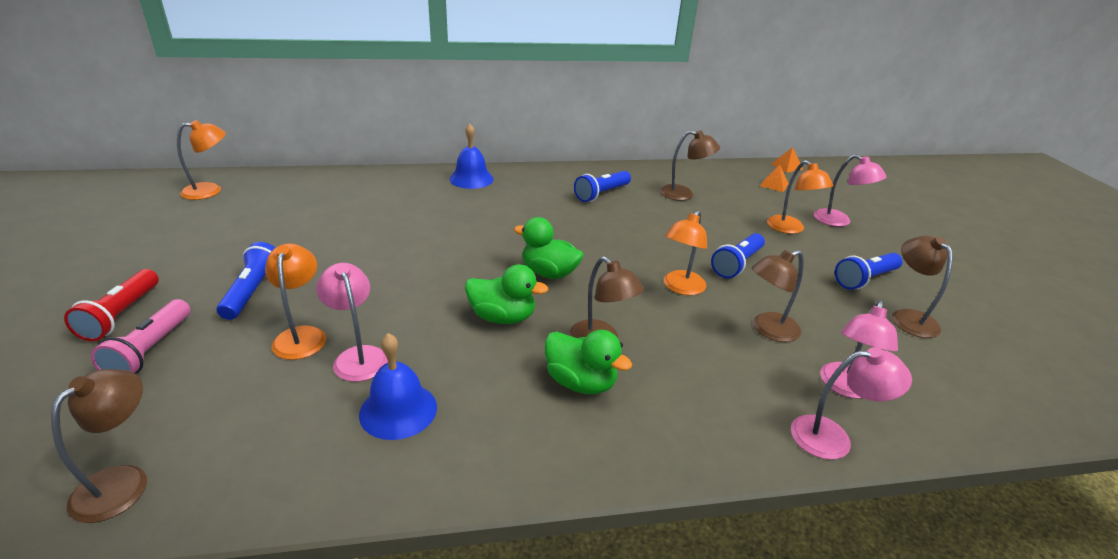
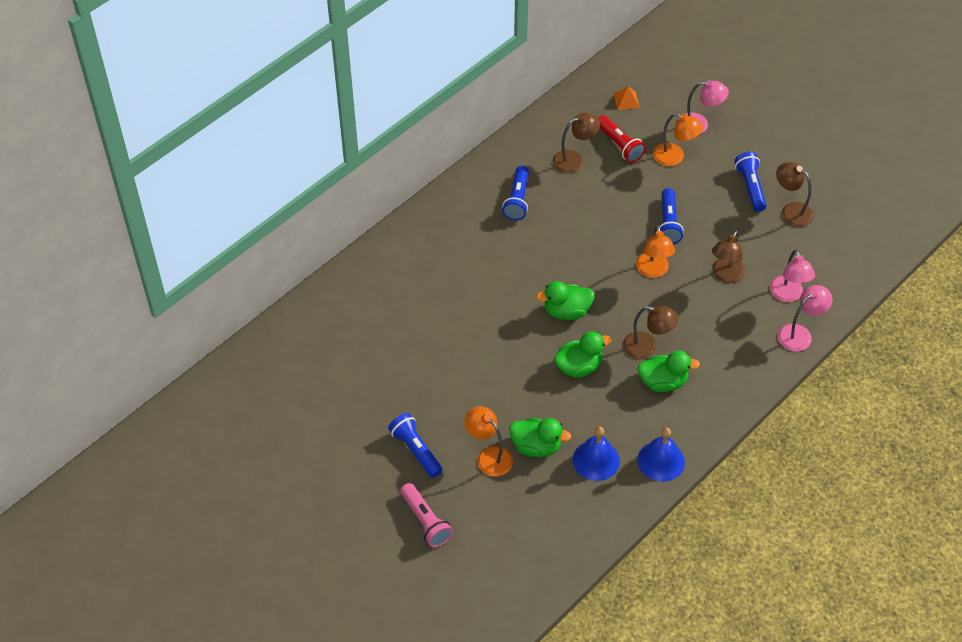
camera: 35 degrees left, 20 degrees up
brown lamp [51,369,147,523] -> none
red flashlight [64,269,159,341] -> red flashlight moved to [598,115,646,163]
orange lamp [177,120,226,200] -> none
pink lamp [316,263,388,382] -> green duck [509,418,571,457]
blue bell [449,124,494,189] -> blue bell moved to [638,427,685,482]
orange pyramid [772,147,803,173] -> none
blue flashlight [835,253,903,290] -> blue flashlight turned 150 degrees clockwise [734,152,766,212]

